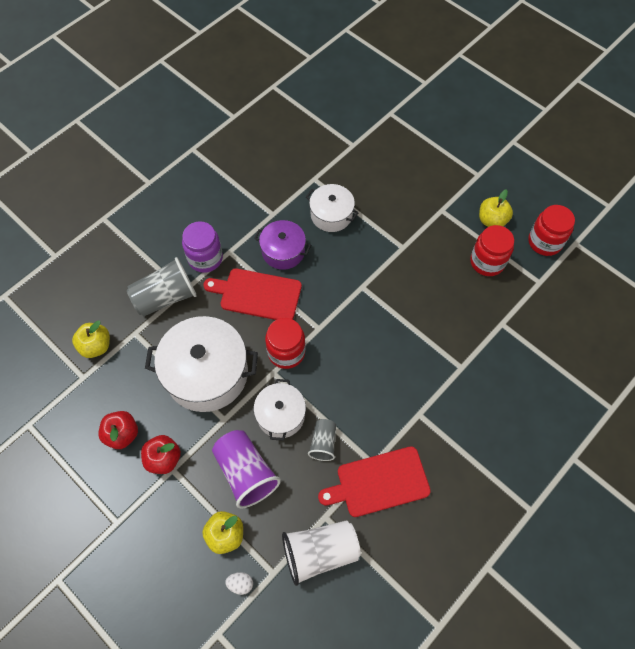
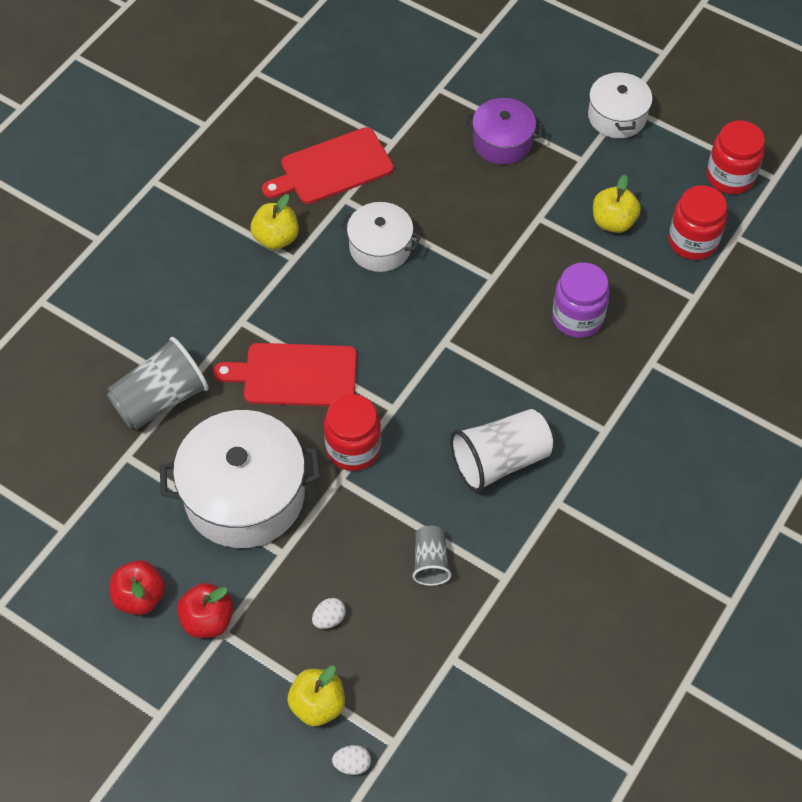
camera: 10 degrees left, 5 degrees down
yellow apple [72,321,110,358] -> yellow apple moved to [251,194,299,250]
purple jar [182,221,223,273] -> purple jar moved to [552,262,610,338]
purple cup [212,430,281,508] -> white egg [312,598,346,629]
purple pot [254,220,311,270] -> purple pot moved to [465,98,543,165]
white pot [254,379,306,441] -> white pot moved to [588,70,653,138]
white cup [282,520,361,586] -> white cup moved to [450,409,553,493]
red cutting board [318,446,431,517] -> red cutting board moved to [262,127,394,204]
red jar [470,225,514,276] -> red jar moved to [707,120,765,194]

